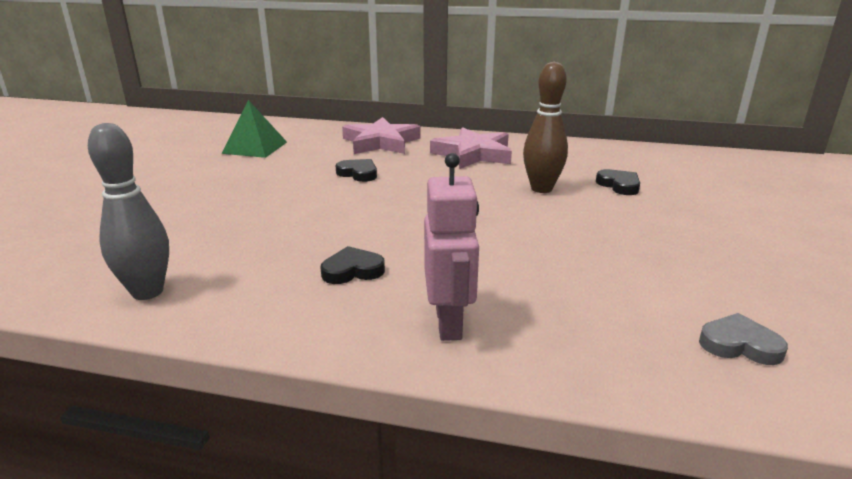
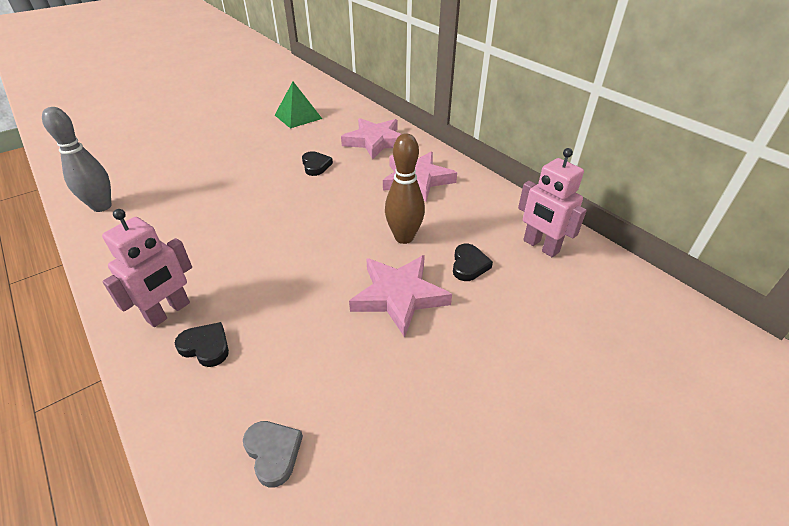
camera: 40 degrees right, 15 degrees up
black heart [320,246,385,284] -> black heart moved to [175,322,229,367]
none -> pink star [349,255,452,338]
none -> pink robot [518,148,587,257]

